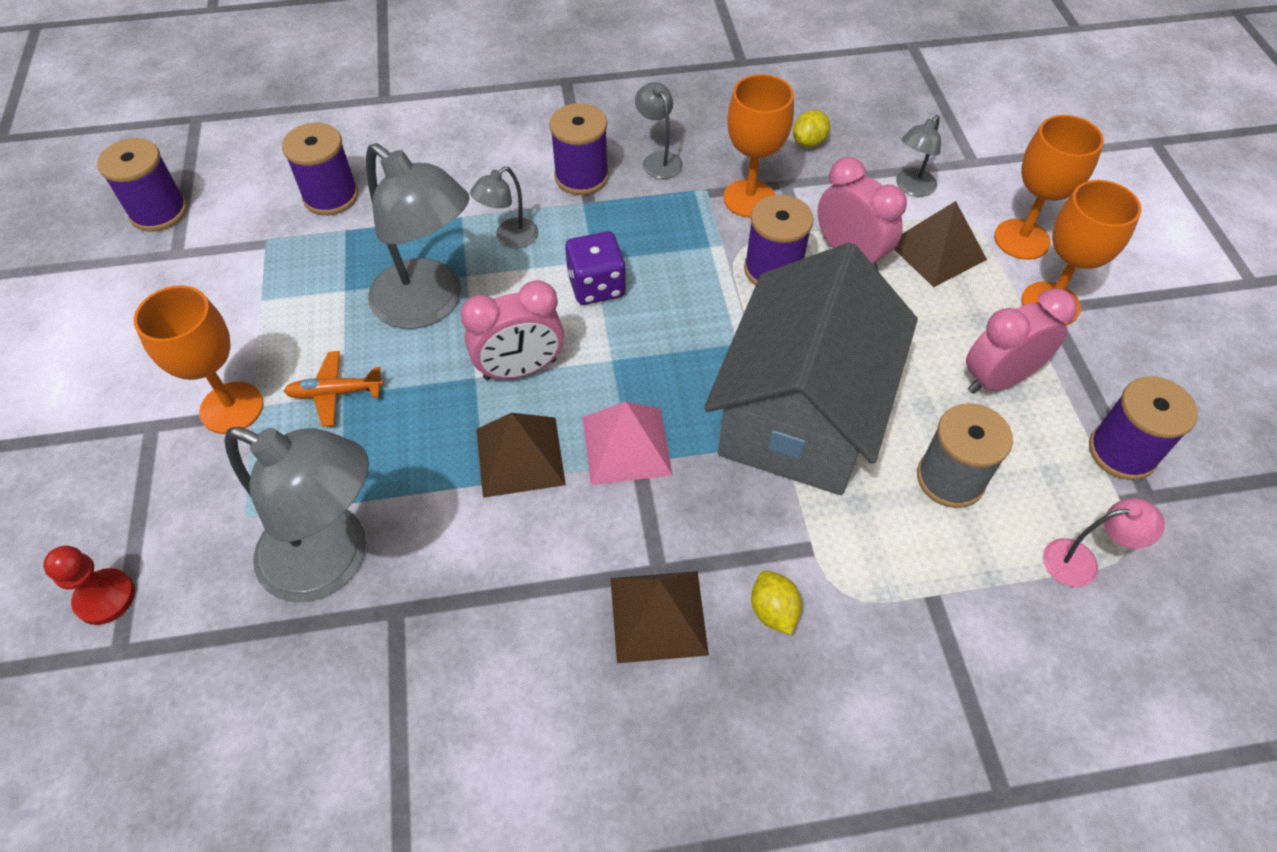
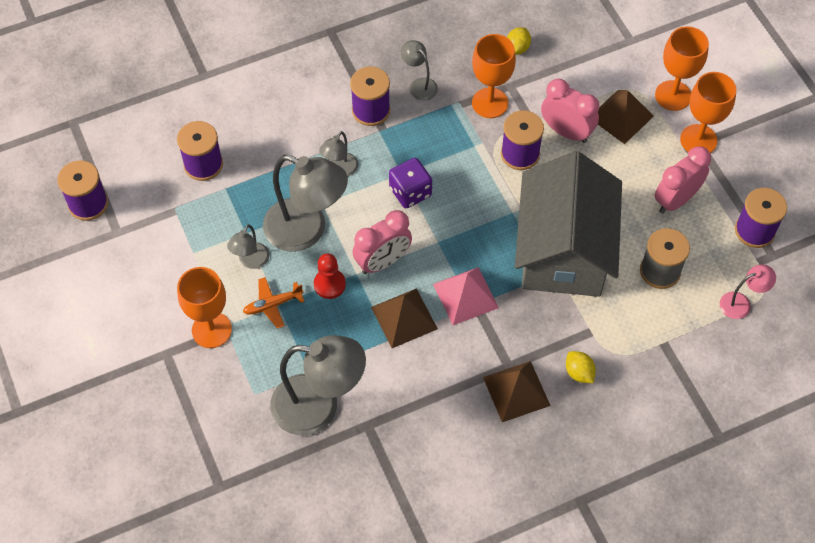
camera: 15 degrees left, 5 degrees up
red pawn [43,545,135,625] -> red pawn moved to [314,253,346,299]
grey lamp [896,115,941,197] -> grey lamp moved to [227,224,269,269]

